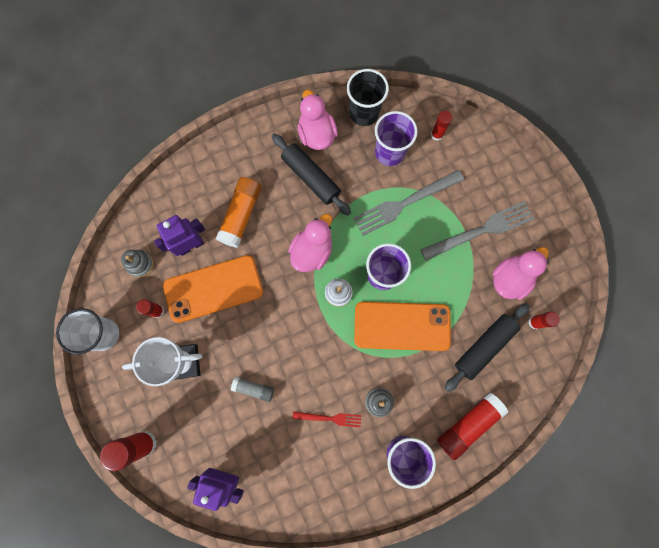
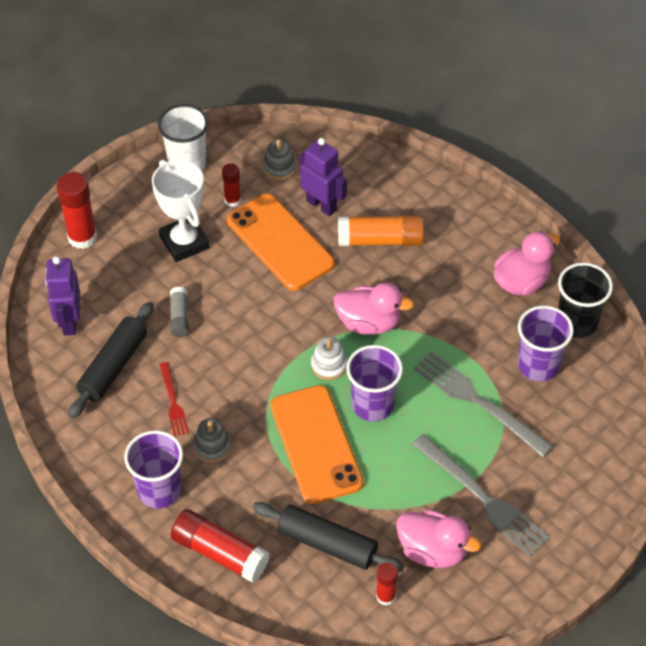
camera: 70 degrees right, 25 degrees down
black rolling pin [272,134,351,215] -> black rolling pin moved to [68,302,154,419]
red glue stick [431,111,452,141] -> none

